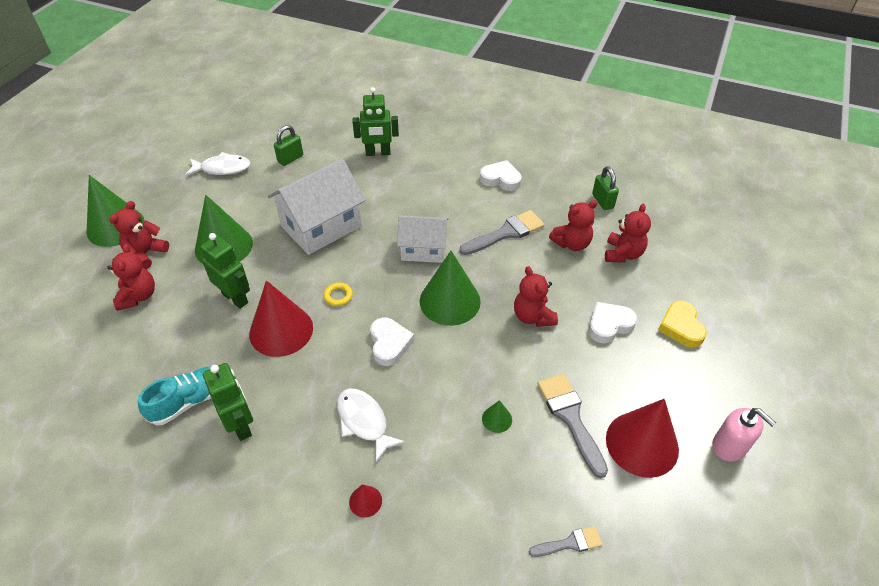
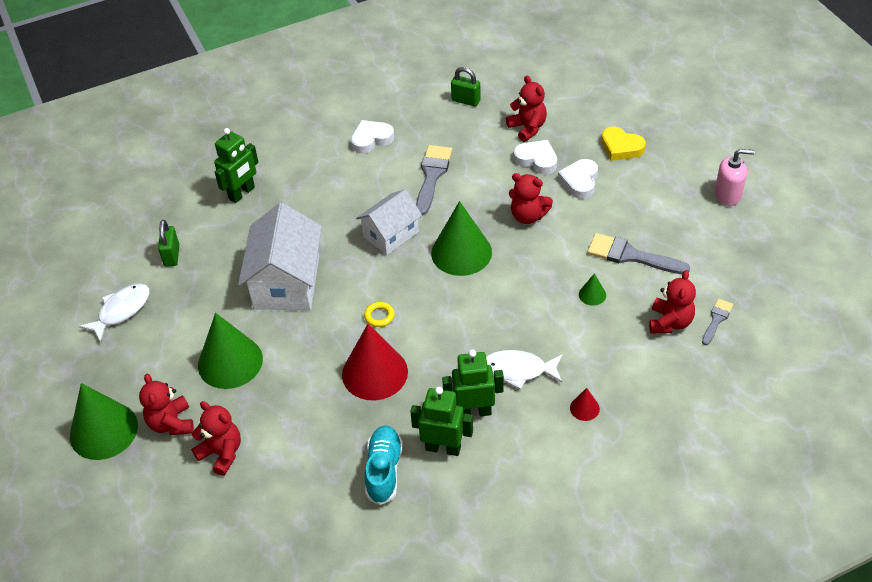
camera: 45 degrees left, 0 degrees up
green robot [200,233,250,309] -> green robot moved to [442,350,504,416]
white heart [370,317,414,366] -> white heart moved to [514,140,557,175]
red teddy bear [549,200,598,251] -> red teddy bear moved to [649,270,696,333]
red cone [606,399,679,478] -> none

